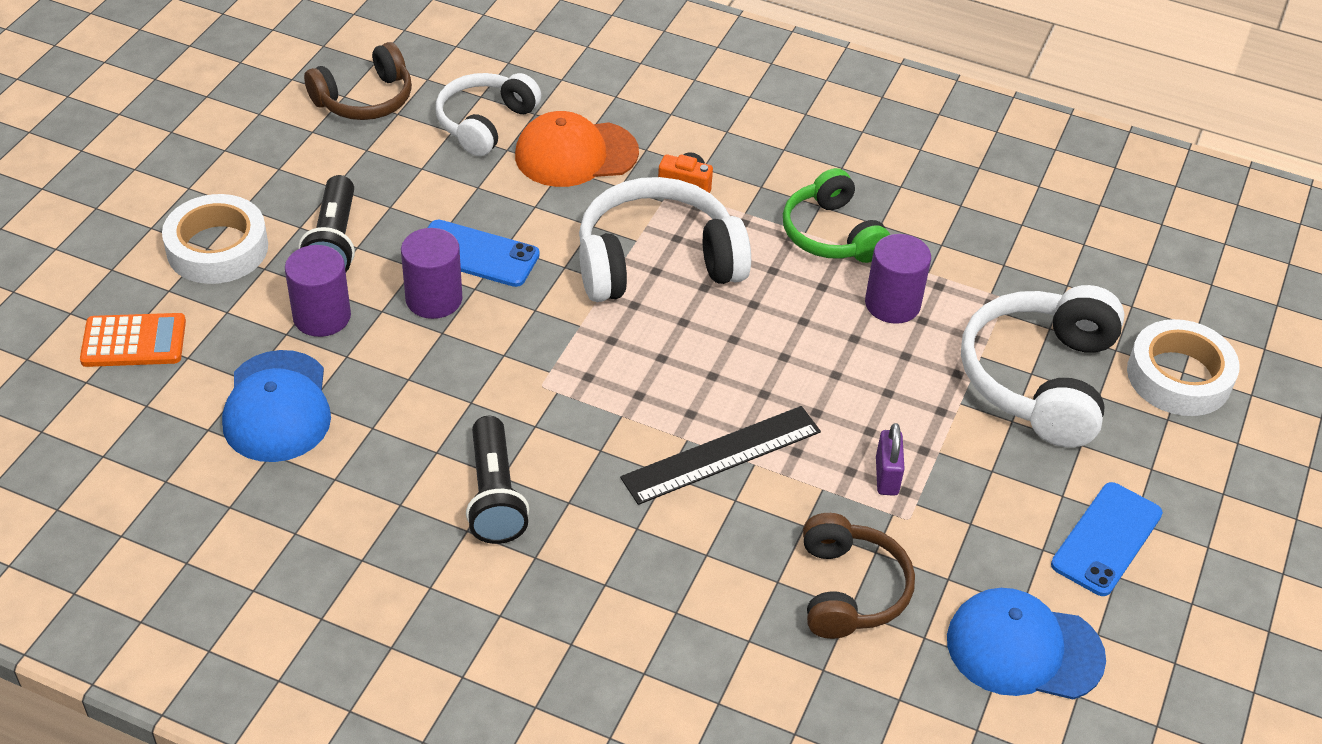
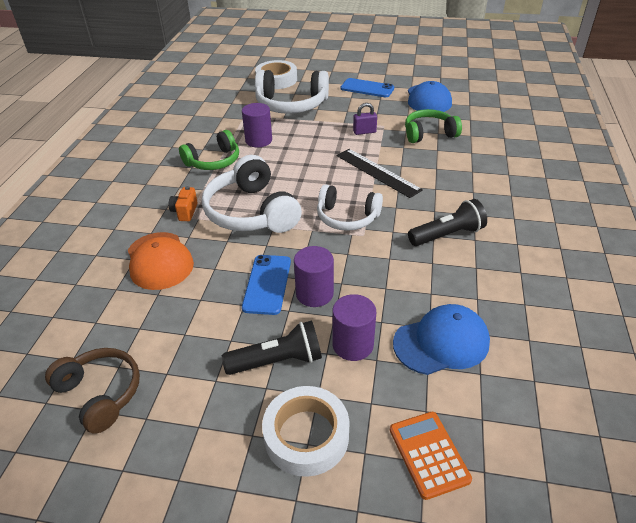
camera: 100 degrees left, 5 degrees down
white headphones [435,73,541,156] -> white headphones moved to [317,184,383,231]
brown headphones [803,513,915,639] -> green headphones [405,109,462,143]

